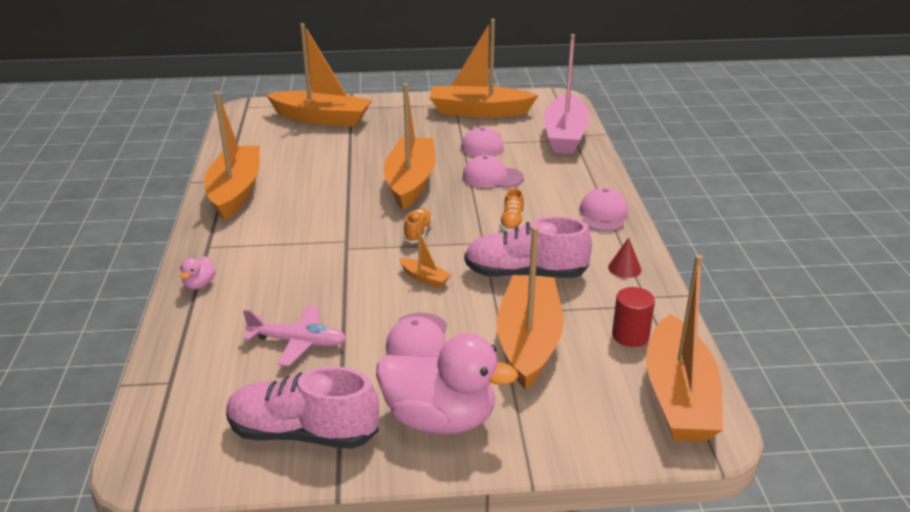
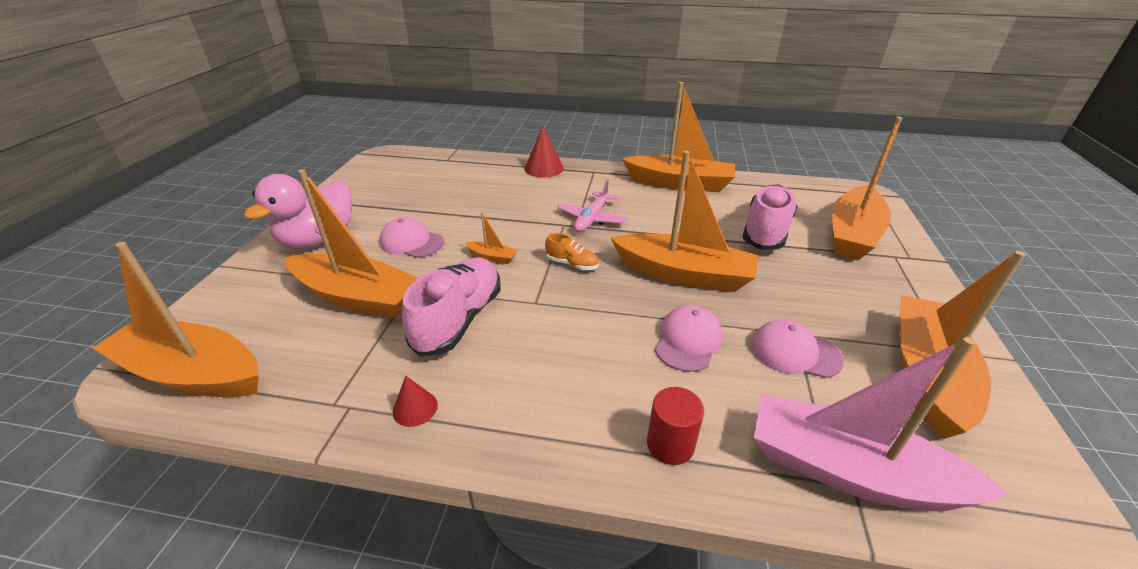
camera: 105 degrees right, 5 degrees up
pink duck [180,256,216,290] -> red cone [524,126,564,178]
pink shoe [226,366,379,449] -> pink shoe moved to [742,184,797,250]
pink plane [243,306,346,366] -> pink plane moved to [557,179,627,232]
orange boat [399,230,452,288] -> orange boat turned 120 degrees counterclockwise [465,212,518,264]
orange shoe [499,188,524,232] -> none
pink cap [579,187,628,231] -> none
red cylinder [612,287,655,347] -> red cylinder moved to [647,387,704,465]

